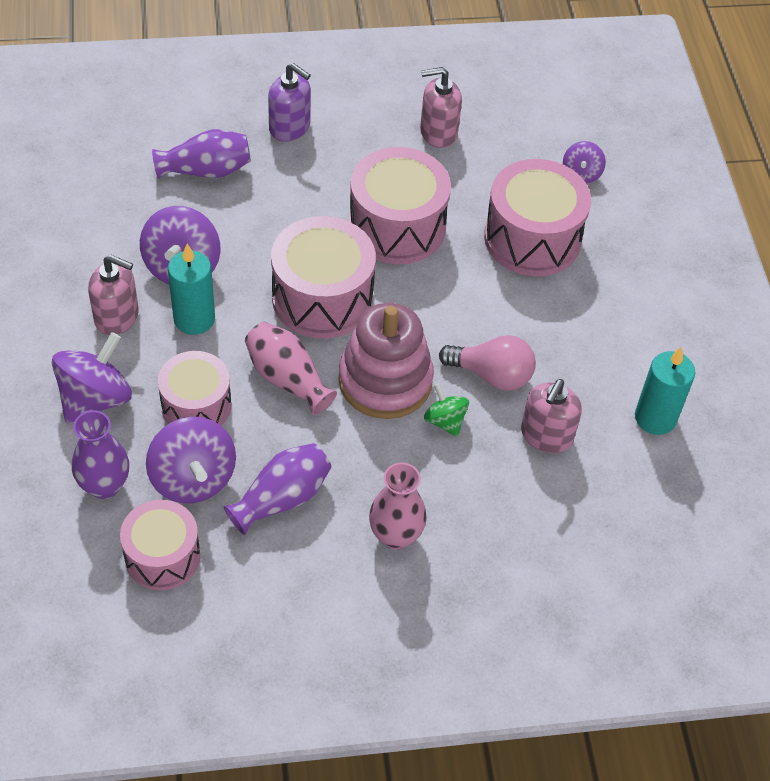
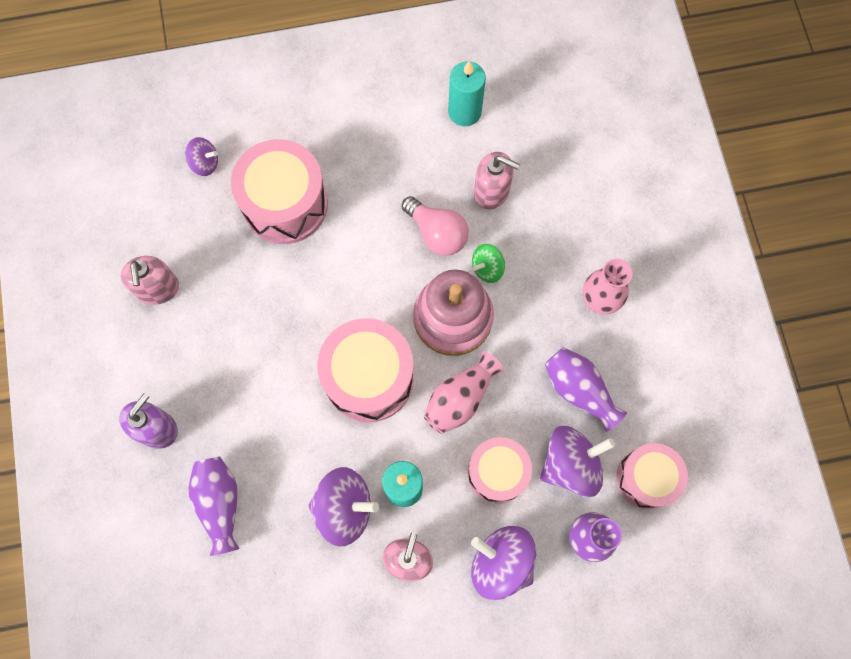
camera: 90 degrees left, 20 degrees up
pink drum [349,147,451,264] -> none
pink light bulb [439,335,536,391] -> pink light bulb turned 120 degrees clockwise [401,196,469,256]

